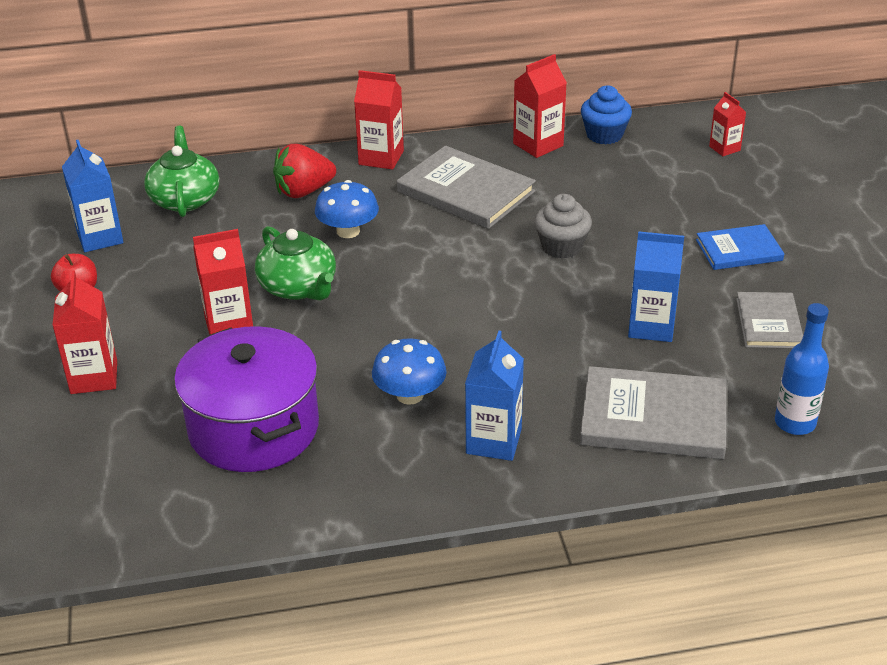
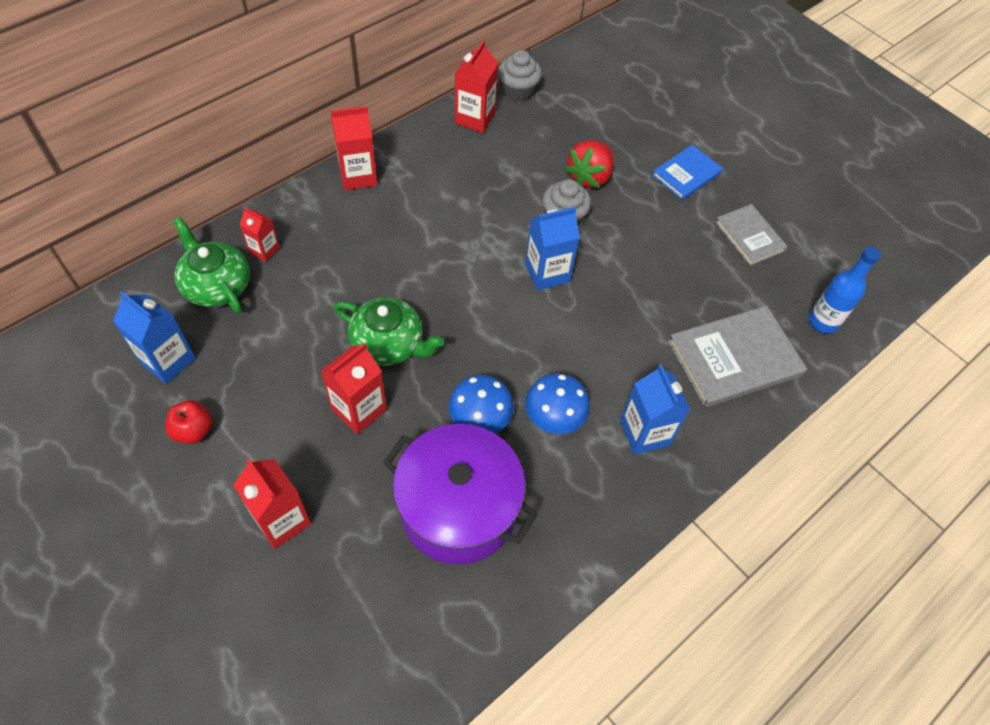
camera: 35 degrees left, 20 degrees up
red strawberry [273,144,336,198] -> red strawberry moved to [565,140,614,188]
blue mushroom [315,180,379,238] -> blue mushroom moved to [448,375,514,433]
grey book [397,146,536,229] -> none
blue cupcake [581,85,632,145] -> grey cupcake [498,50,542,102]
blue carton [628,231,684,342] -> blue carton moved to [525,207,580,290]
red carton [709,92,746,156] -> red carton moved to [239,207,280,262]

